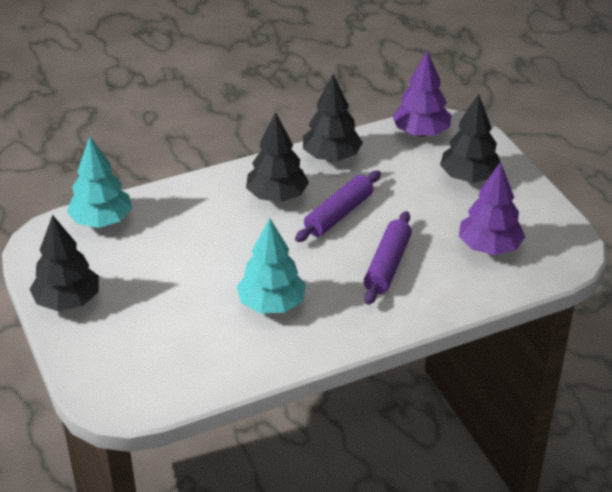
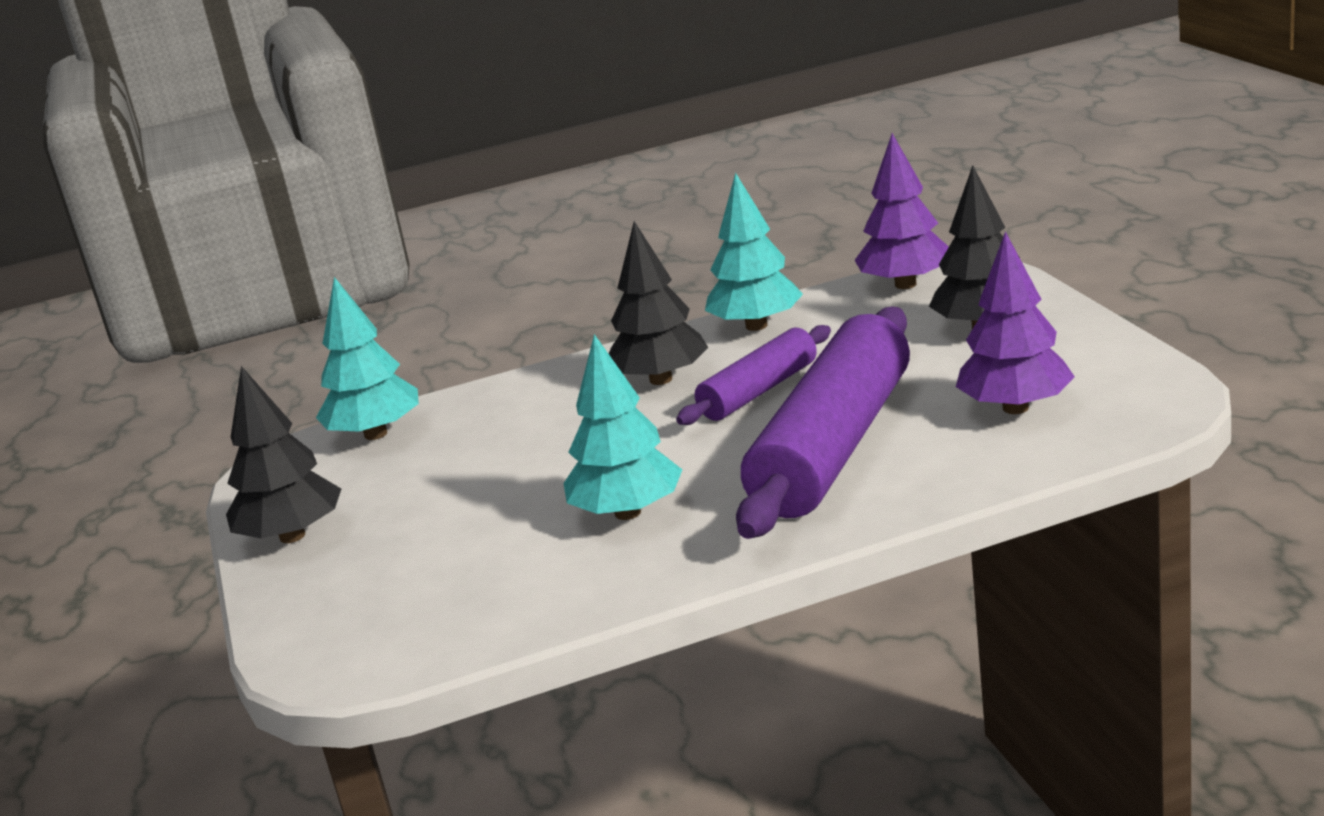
camera: 10 degrees right, 15 degrees down
black tree [303,74,363,161] -> turquoise tree [705,172,803,331]
purple rolling pin [364,211,412,305] -> purple rolling pin [736,306,910,539], size x1.85

